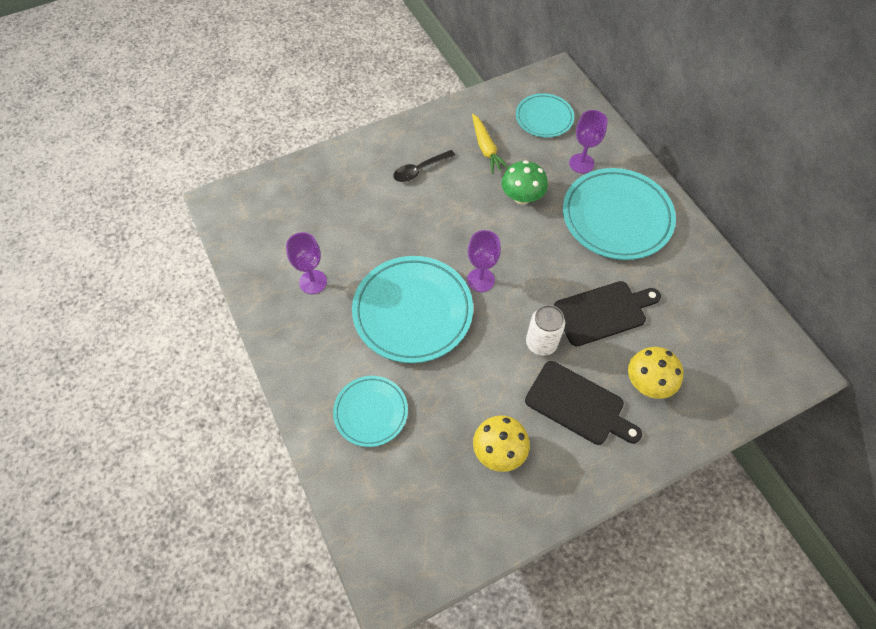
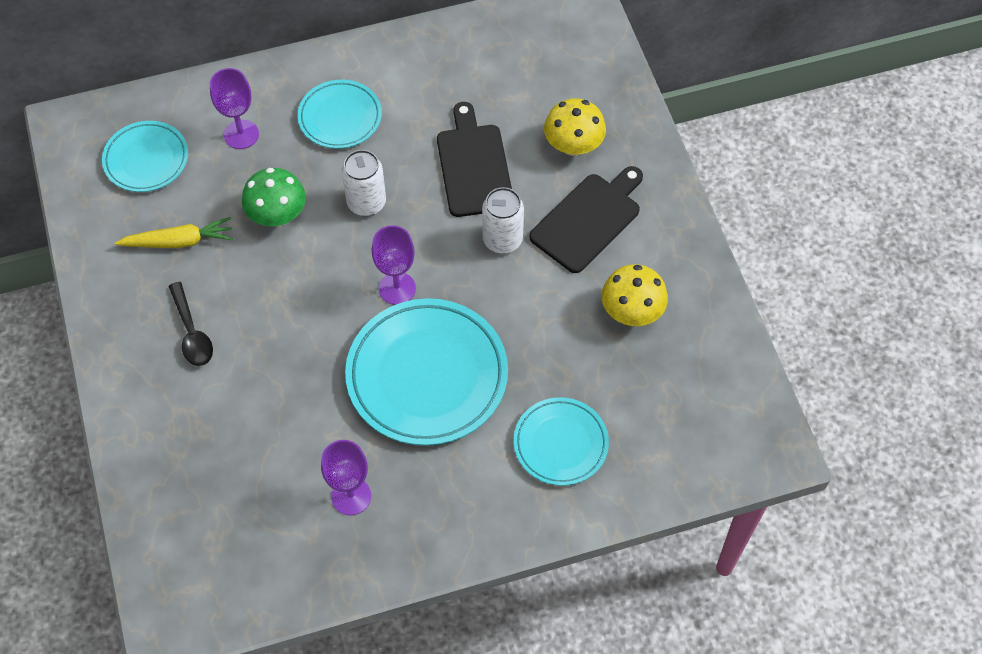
camera: 80 degrees left, 0 degrees up
turquoise plate [563,168,676,260] -> turquoise plate [297,80,382,149], size x0.57
none -> white can [342,150,386,216]

